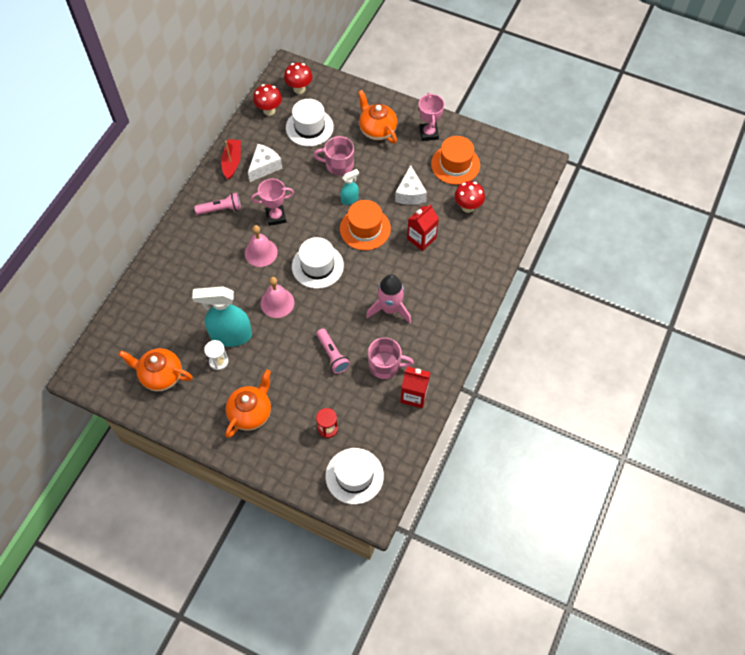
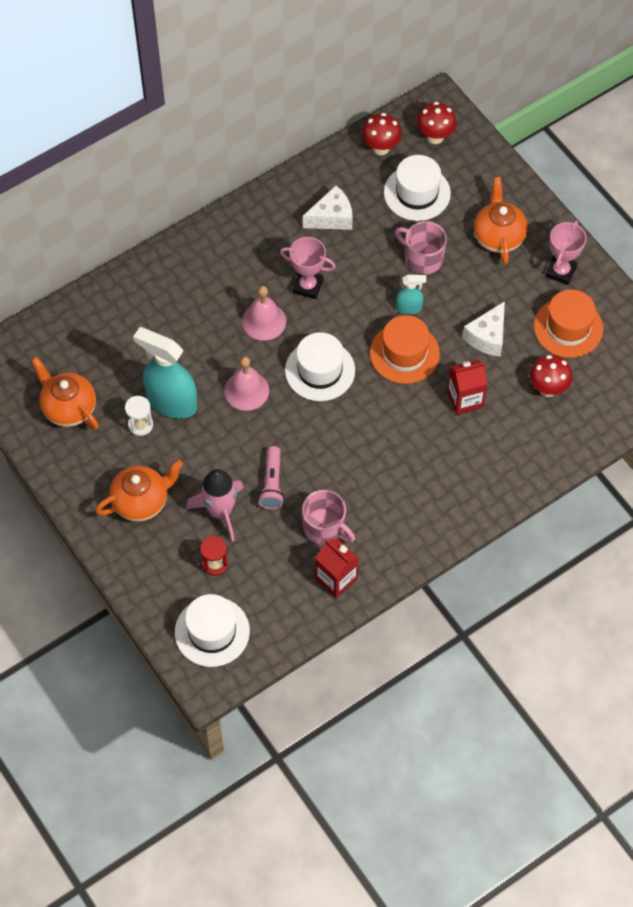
camera: 30 degrees right, 0 degrees up
pink flashlight [195,193,241,215] -> none
red boat [221,139,241,180] -> none
pink rocket [366,274,411,323] -> pink rocket moved to [186,469,244,542]

